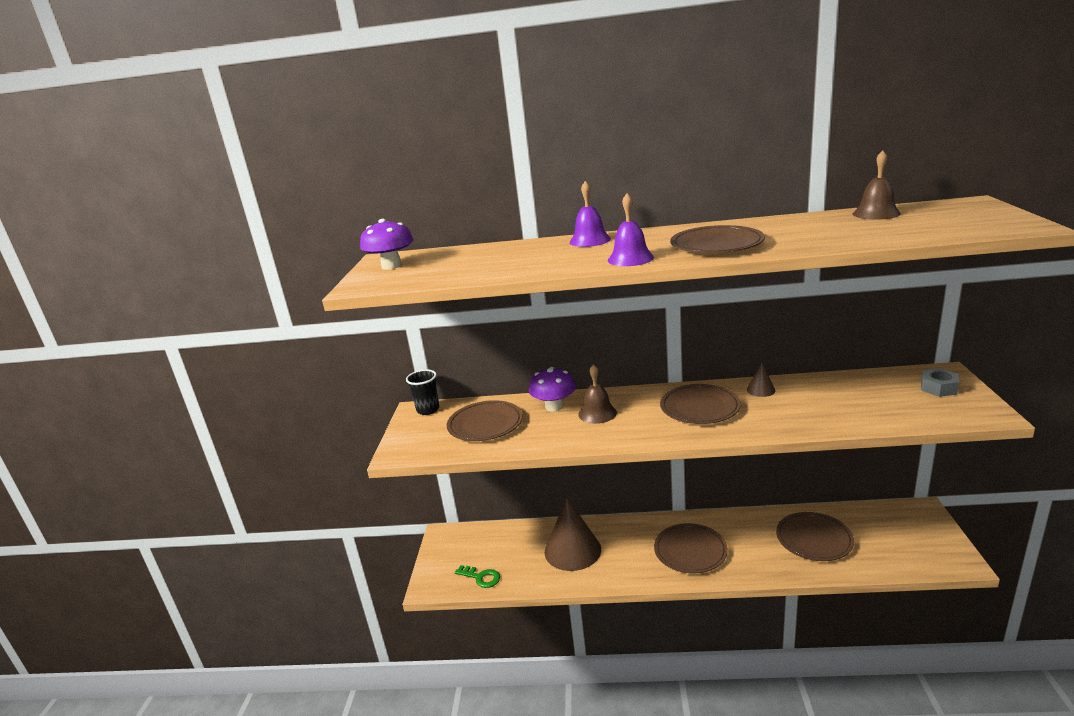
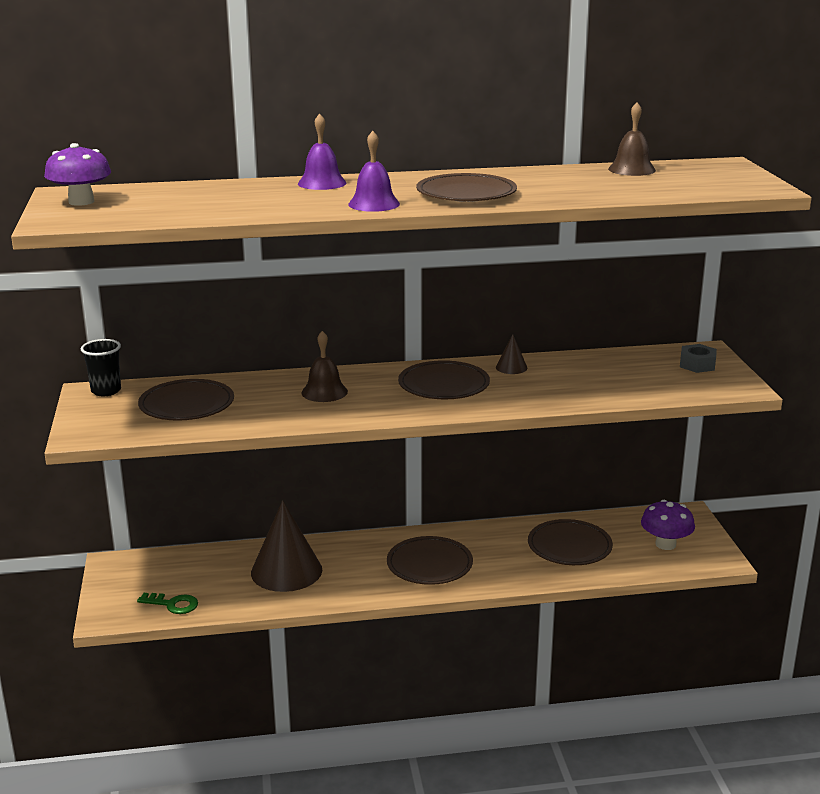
camera: 15 degrees left, 0 degrees up
purple mushroom [529,367,576,411] -> purple mushroom moved to [641,500,695,550]

